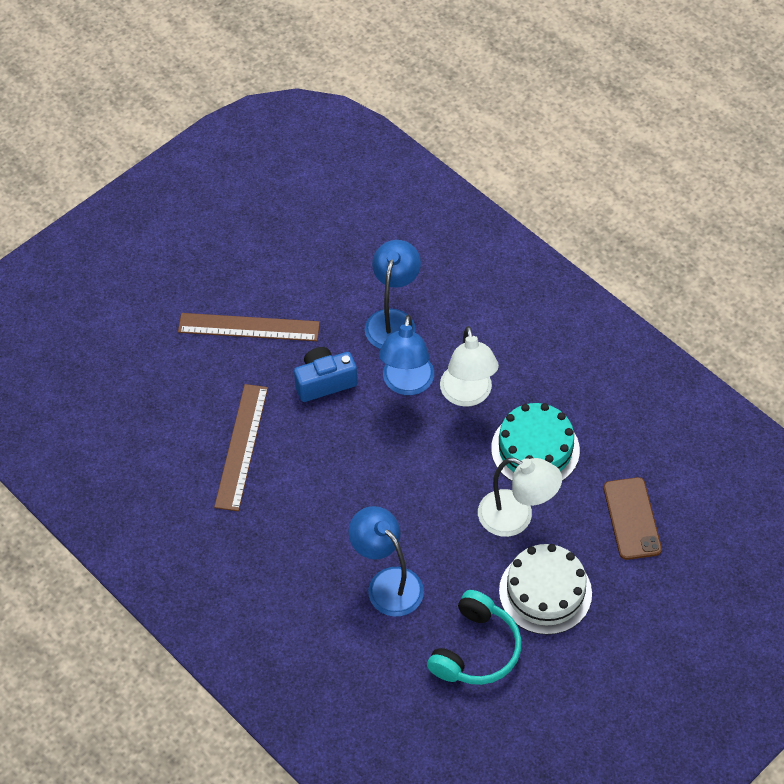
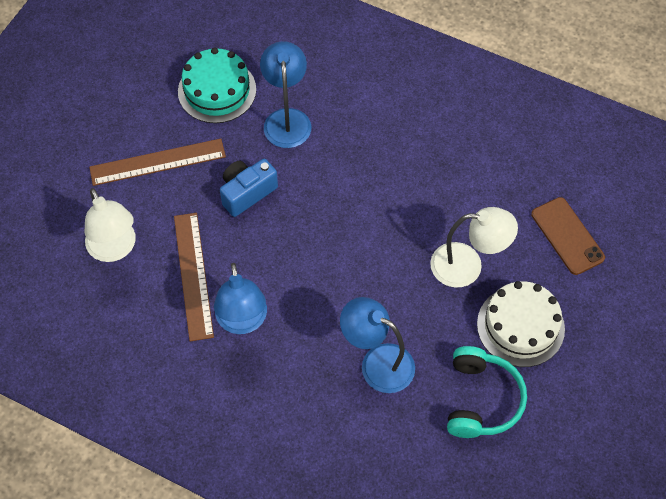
camera: 20 degrees left, 5 degrees up
blue lamp [379,315,434,395] -> blue lamp moved to [214,263,267,334]
white lamp [440,326,499,407] -> white lamp moved to [85,188,136,262]
turquoise cake [491,403,580,481] -> turquoise cake moved to [178,47,256,123]

